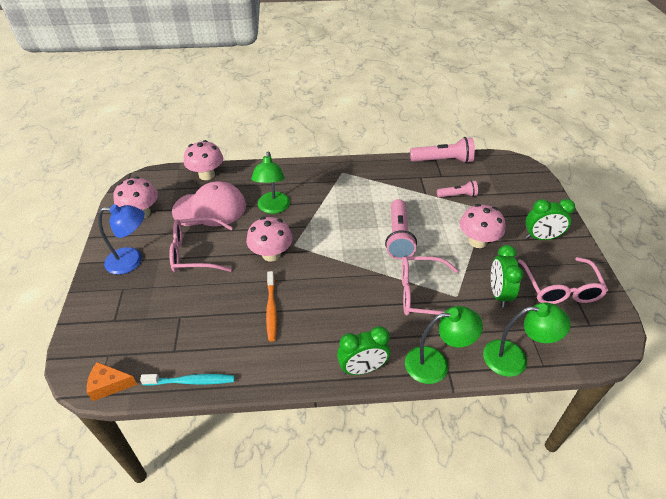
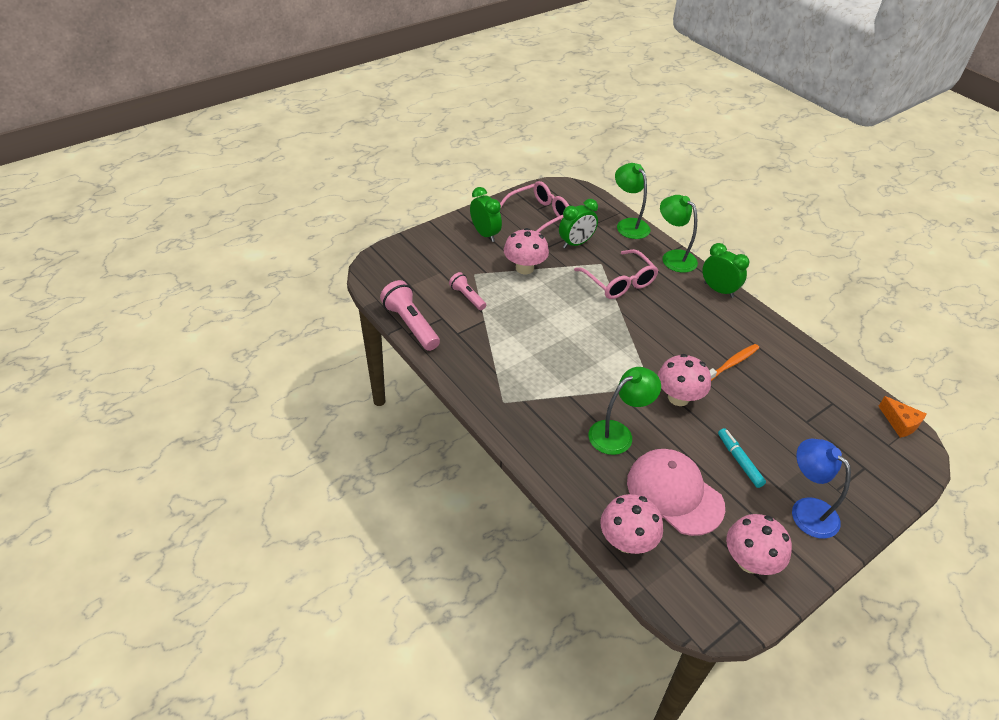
camera: 125 degrees left, 0 degrees up
turquoise toothbrush [140,374,235,386] -> none
pink glasses [169,217,233,272] -> turquoise marker [718,428,766,488]
pink flashlight [385,199,417,260] -> none

